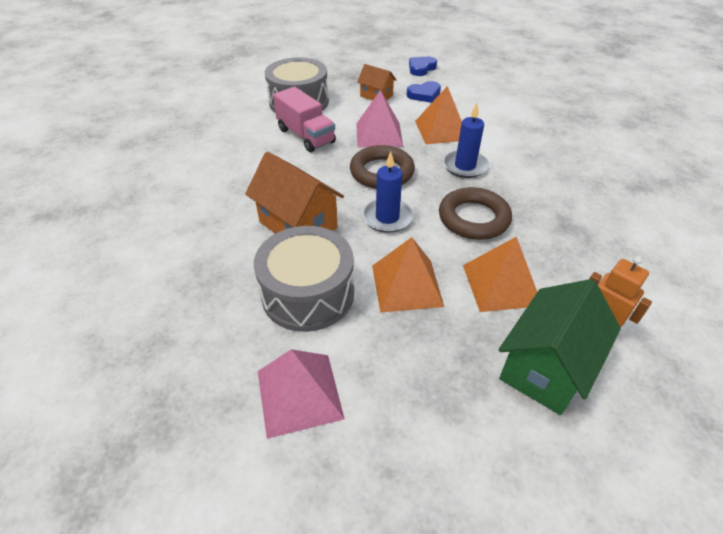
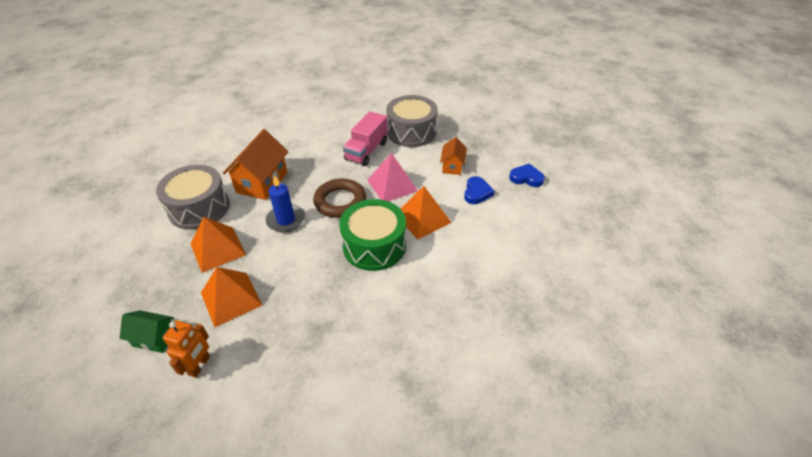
camera: 65 degrees right, 0 degrees up
pink pyramid [258,349,344,439] -> none
blue heart [406,81,441,103] -> blue heart turned 120 degrees counterclockwise [464,176,495,204]
brown ring [439,187,512,240] -> none
blue candle [443,103,489,178] -> green drum [339,199,406,271]
green house [499,279,621,415] -> green house [120,310,174,353], size x0.57

